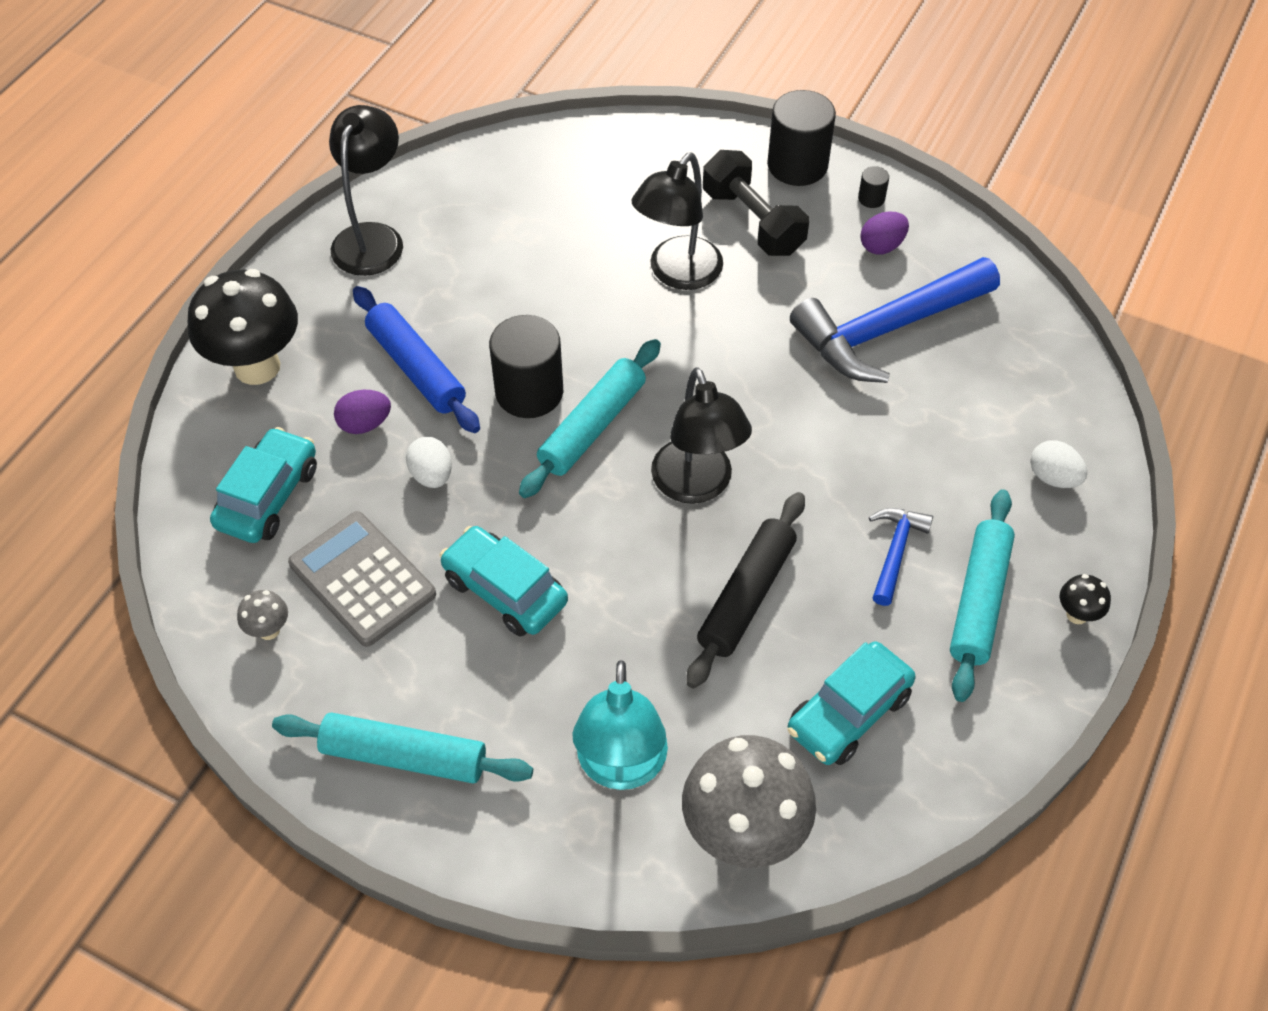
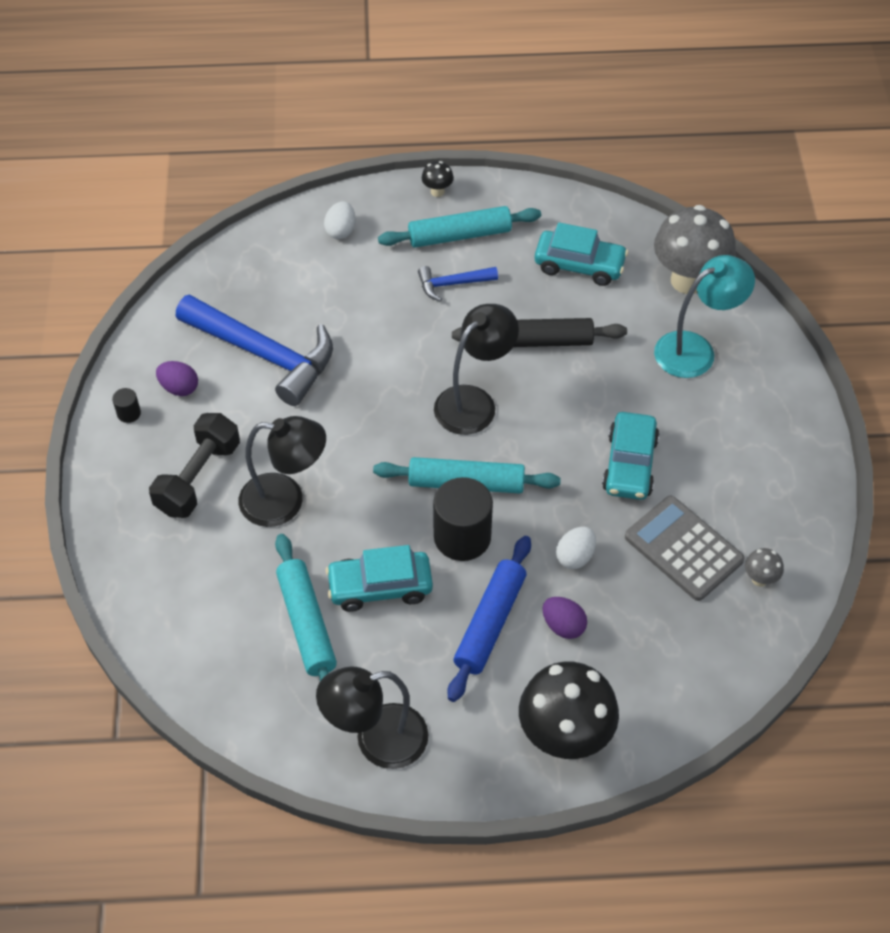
camera: 120 degrees left, 0 degrees up
turquoise car [210,427,317,543] -> turquoise car moved to [326,545,433,612]
turquoise rolling pin [272,712,533,783] -> turquoise rolling pin moved to [275,534,337,681]
grey calculator [288,511,436,647] -> grey calculator turned 120 degrees clockwise [625,496,745,601]
black cylinder [767,90,836,186] -> none

